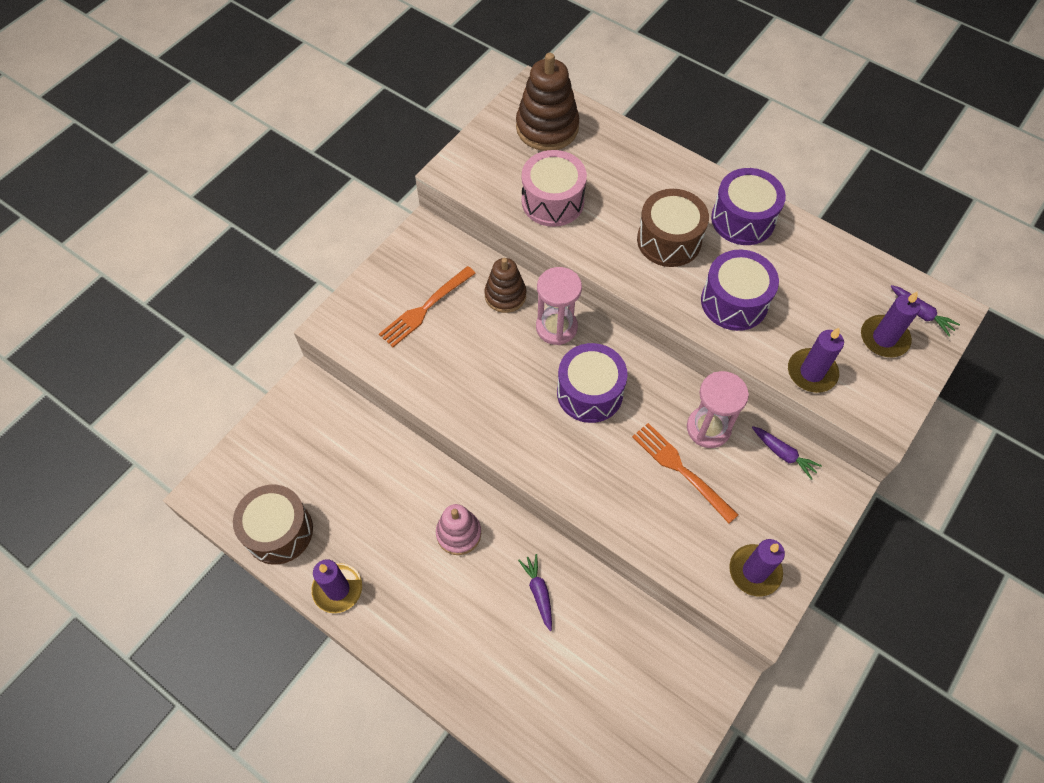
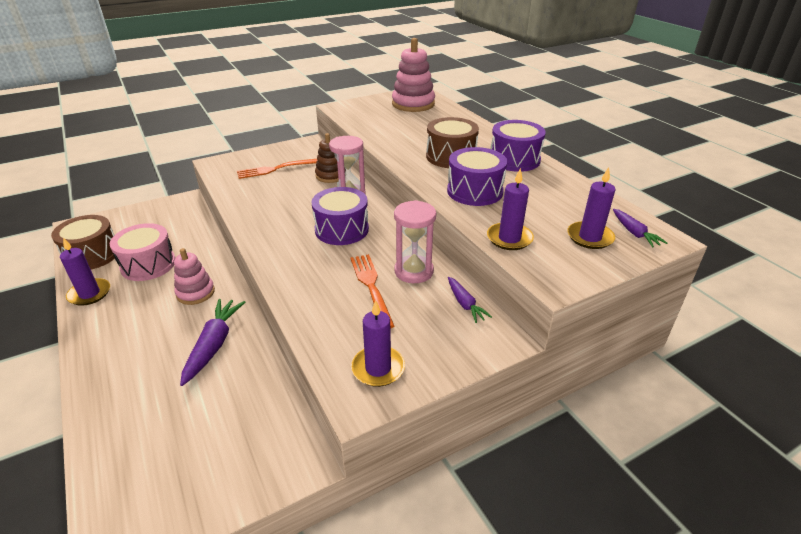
camera: 25 degrees right, 25 degrees down
brown stacking toy [516,53,579,151] -> pink stacking toy [392,38,435,112]
purple carrot [518,554,552,631] -> purple carrot [180,299,245,386], size x1.69
pink drum [522,150,587,227] -> pink drum moved to [110,223,175,281]

